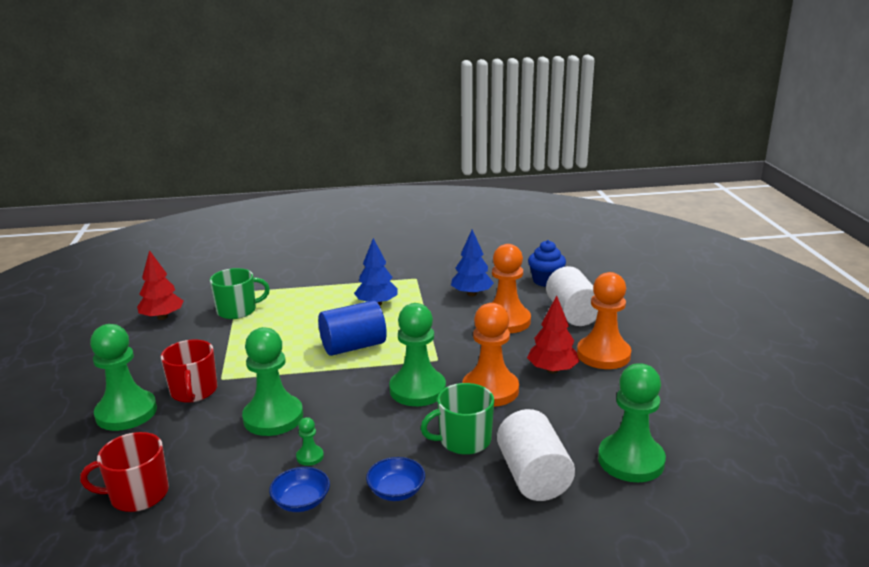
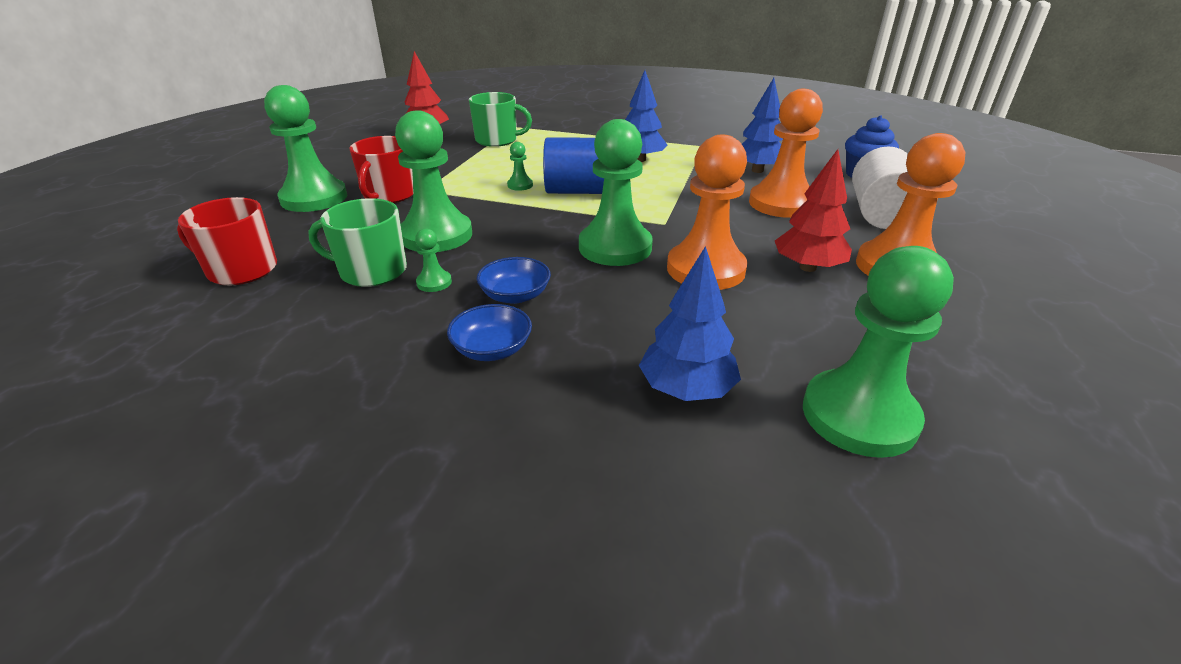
camera: 25 degrees right, 10 degrees up
blue bowl [269,467,330,512] -> blue bowl moved to [477,257,551,304]
green mug [420,383,494,455] -> green mug moved to [308,198,407,287]
white cylinder [497,409,575,501] -> blue tree [639,246,741,401]
none -> green pawn [507,142,533,191]

